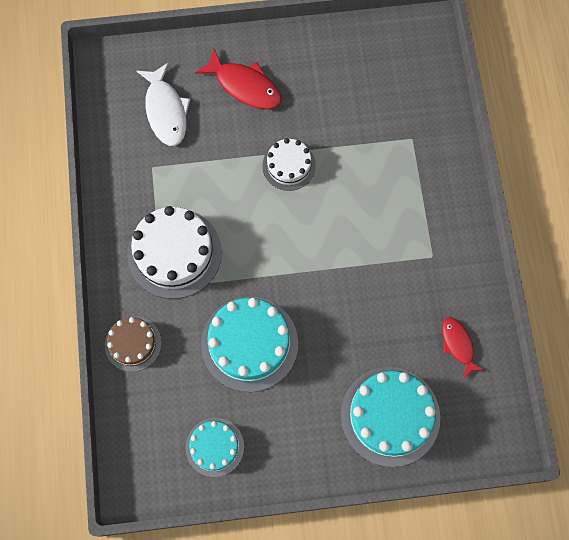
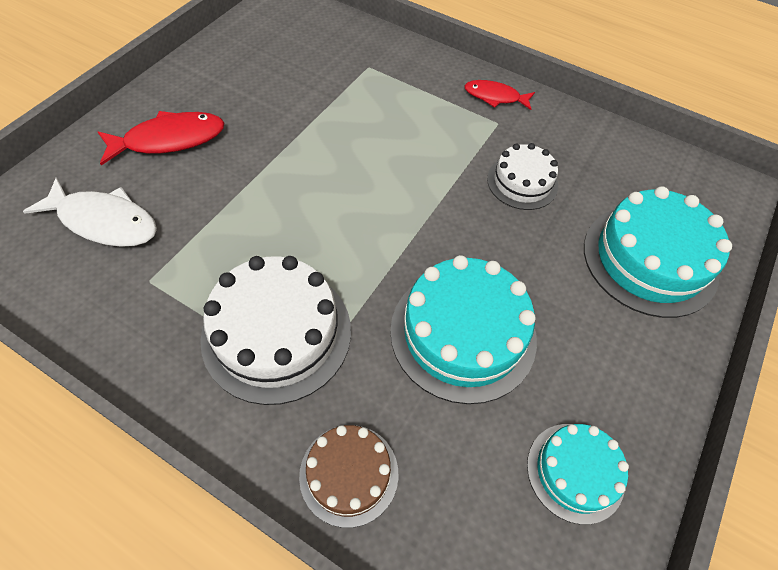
camera: 55 degrees left, 15 degrees down
white cake [262,138,316,191] -> white cake moved to [487,143,558,210]
red fish [442,317,484,379] -> red fish moved to [464,80,535,110]

